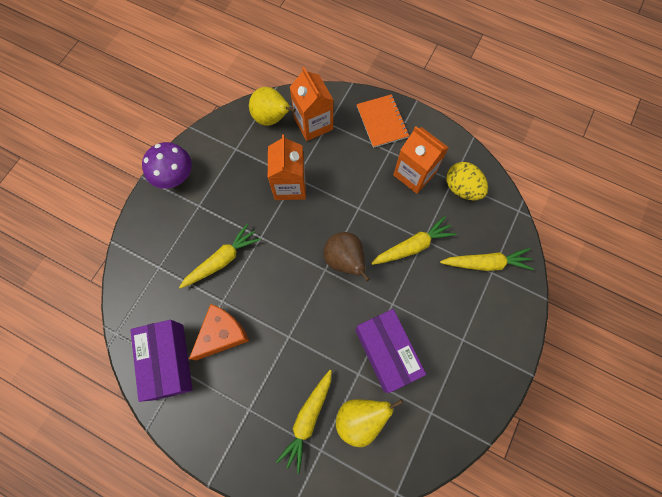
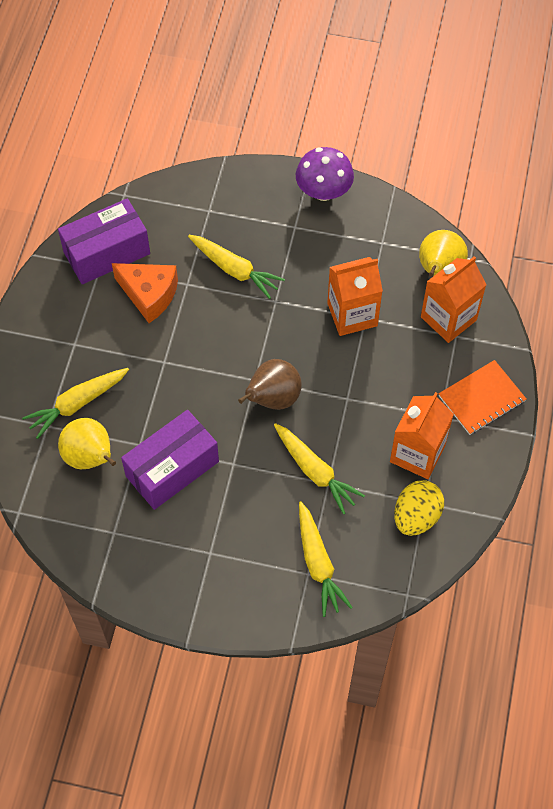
camera: 75 degrees right, 10 degrees down
yellow carrot [276,370,332,474] -> yellow carrot turned 45 degrees counterclockwise [22,368,129,439]

